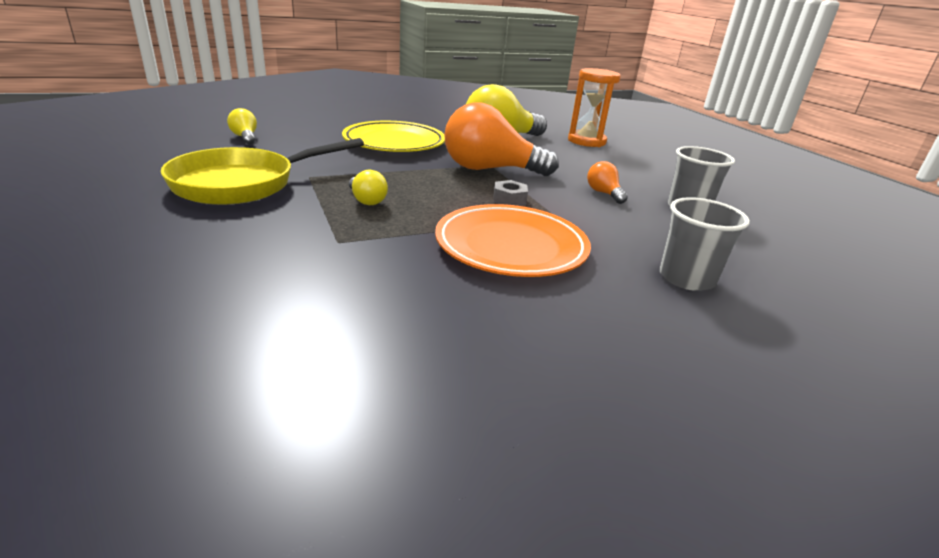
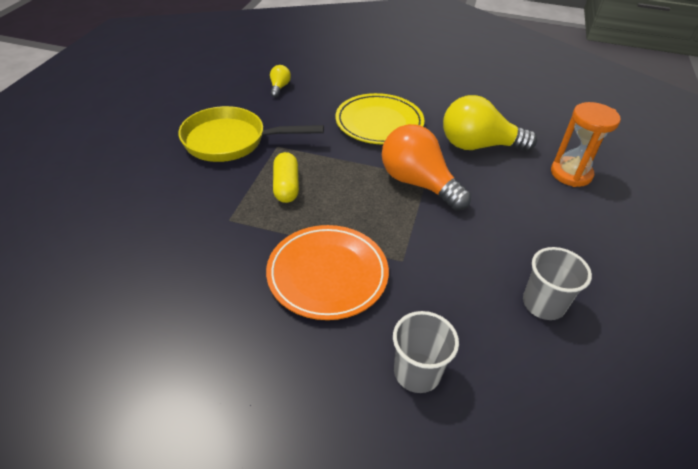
camera: 40 degrees right, 15 degrees up
yellow light bulb [349,170,388,205] -> yellow capsule [273,152,299,203]
grey nut [493,180,528,206] -> none
orange light bulb [587,161,628,204] -> none

